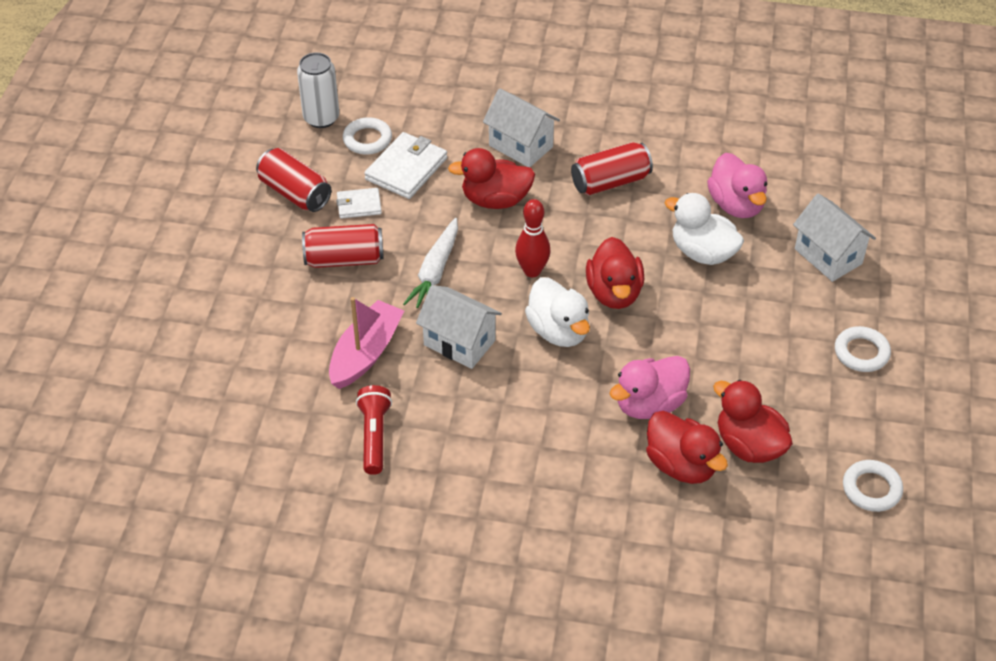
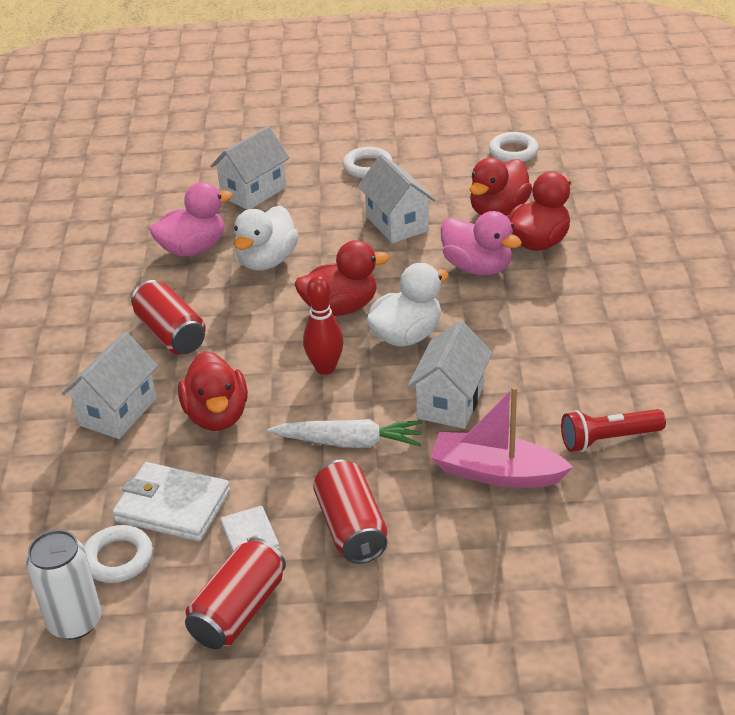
camera: 100 degrees left, 10 degrees down
none -> white house [358,154,435,243]

